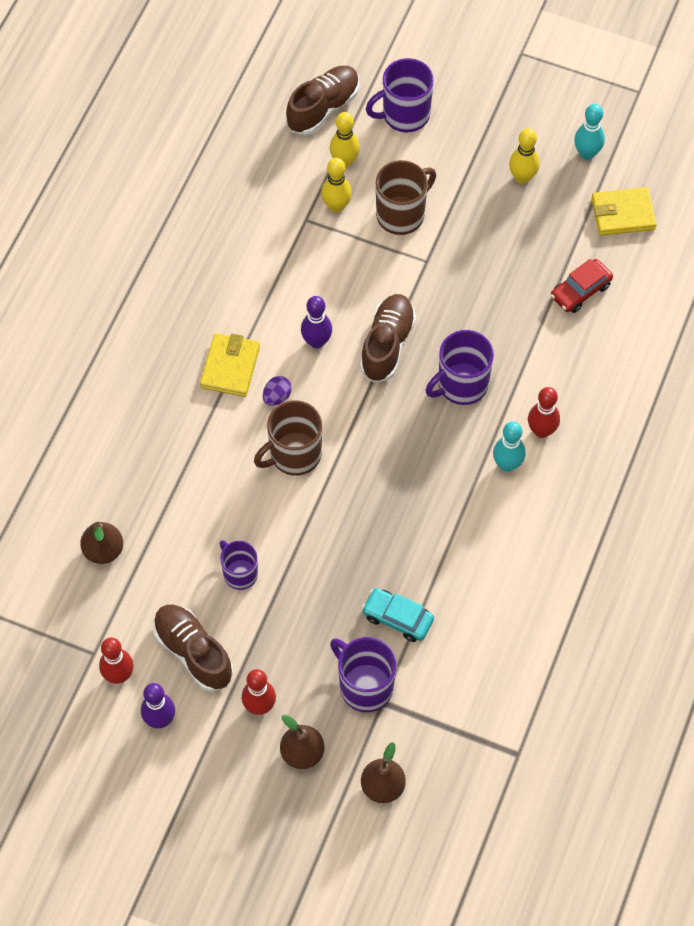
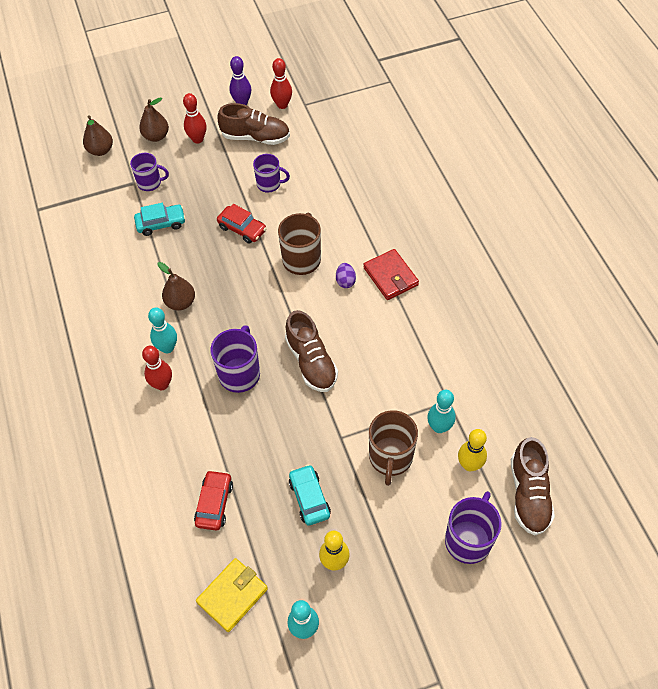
camera: 140 degrees right, 5 degrees down
brown pear [80,522,123,564] -> brown pear moved to [158,262,195,311]
yellow wallet [200,333,260,397] -> red wallet [363,249,419,300]
purple bowling pin [301,296,332,349] -> none
yellow bowling pin [321,158,352,213] -> turquoise bowling pin [427,390,456,433]
purple mug [330,637,396,712] -> purple mug [130,153,169,191], size x0.66
none -> red car [217,204,267,244]
none -> turquoise car [289,464,331,525]

